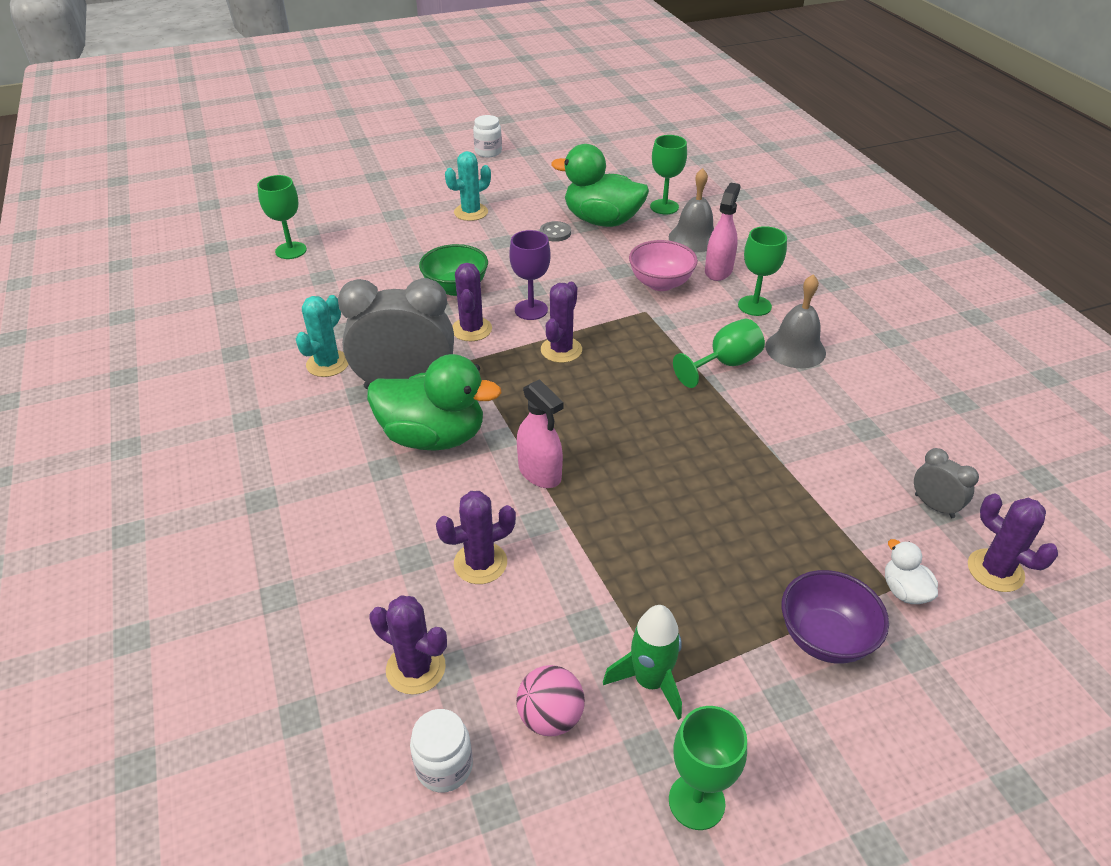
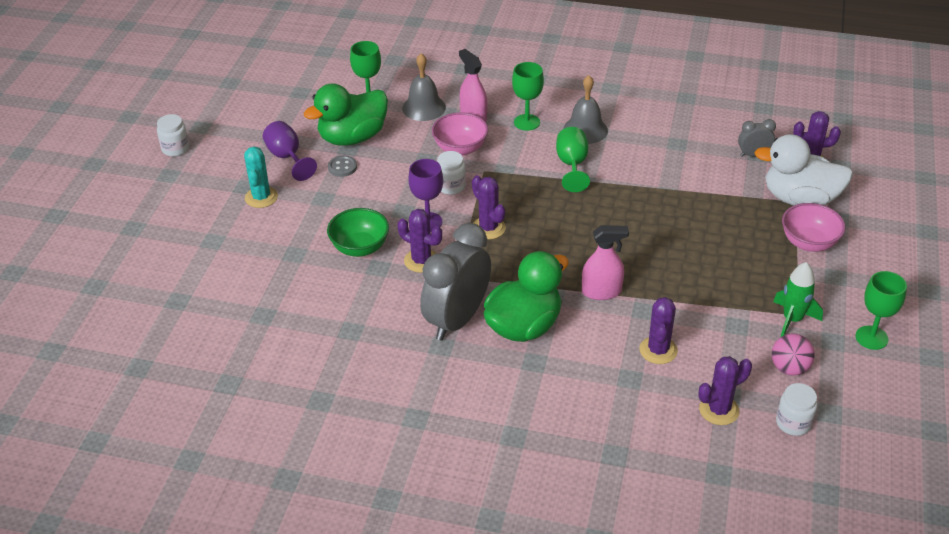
camera: 55 degrees left, 0 degrees up
green goblet [257,175,307,259] -> none
turquoise cactus [296,295,348,377] -> none
purple bowl [782,570,889,664] -> pink bowl [782,203,846,252]
white duck [885,539,938,604] -> white duck [754,134,853,205], size x2.25
none -> purple goblet [263,121,317,181]
none -> white jar [437,151,466,195]

